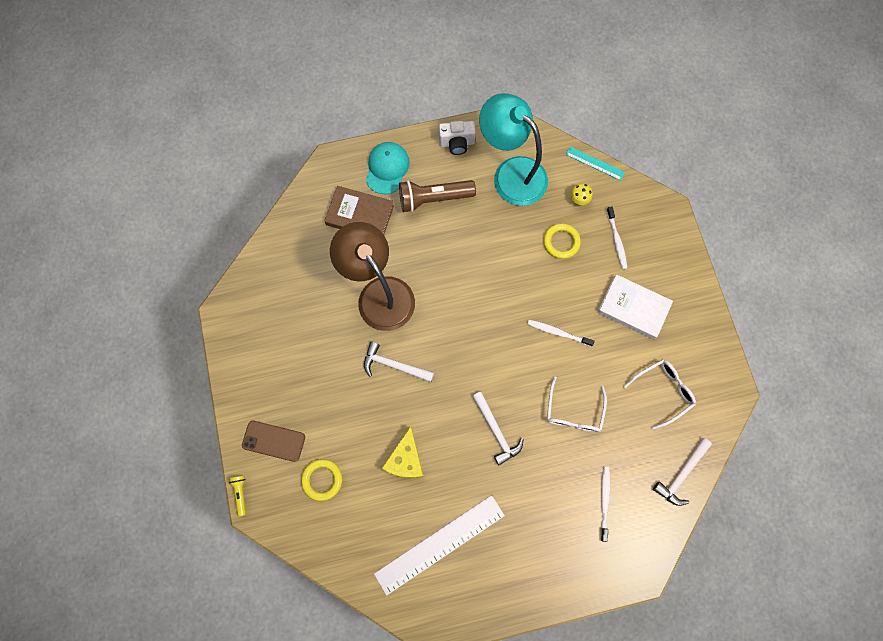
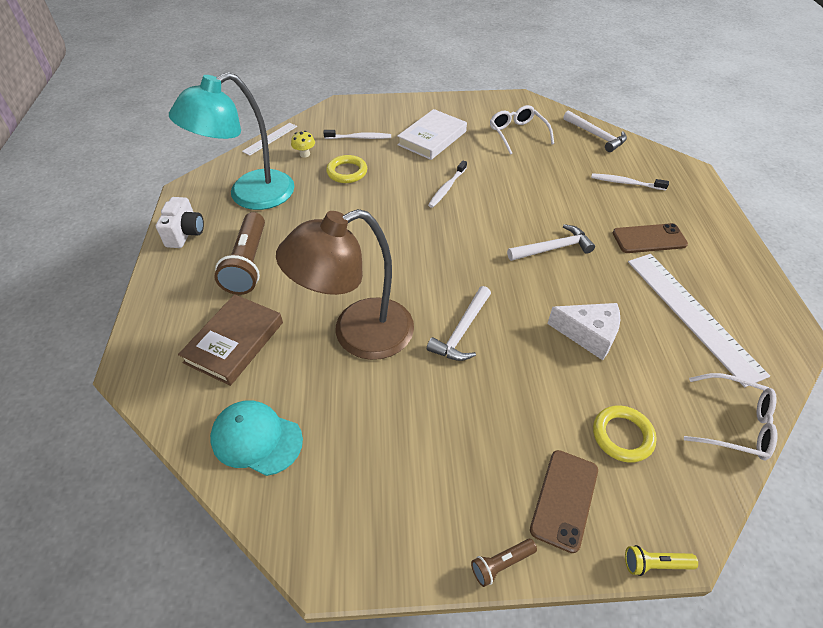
camera: 80 degrees left, 25 degrees down
turquoise cap [366,142,410,194] -> turquoise cap moved to [210,400,303,476]
yellow cheese [382,426,423,478] -> white cheese [547,303,620,360]
white glasses [547,376,607,432] -> white glasses moved to [684,373,778,460]
turquoise ruler [566,146,625,181] -> white ruler [242,123,297,156]
none -> brown flashlight [471,539,537,587]
none -> brown phone [613,223,688,253]

